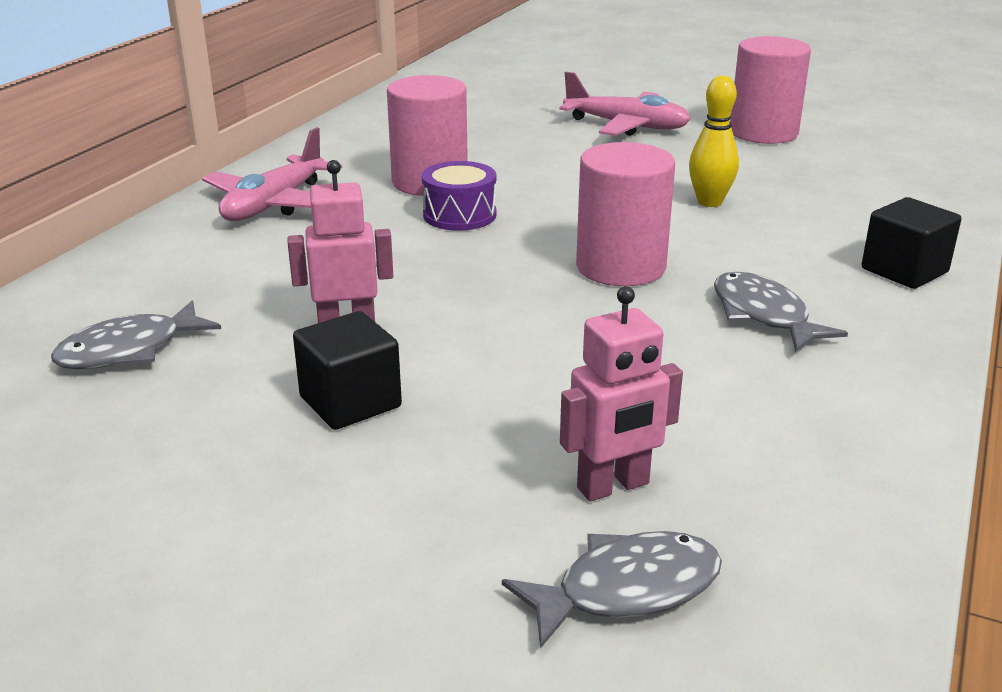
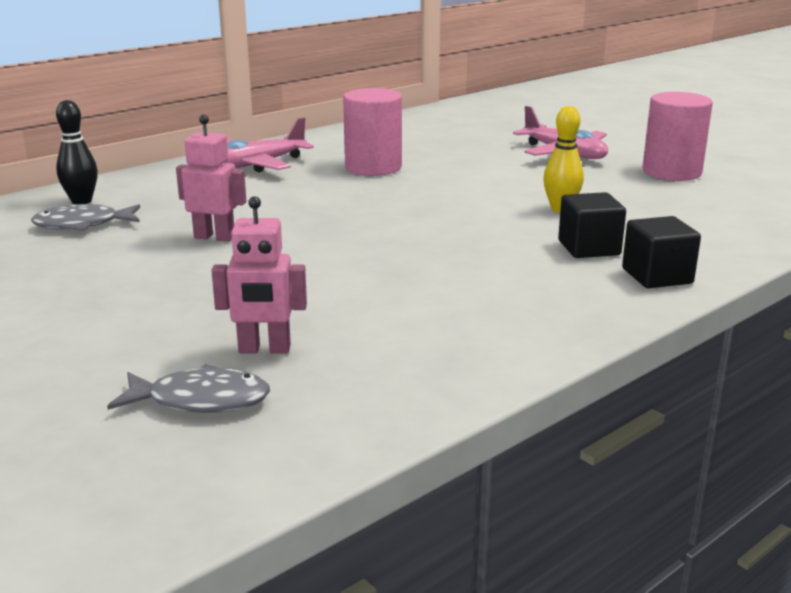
camera: 25 degrees right, 5 degrees down
black cube [293,311,402,430] -> black cube moved to [558,192,626,258]
purple drum [422,161,496,231] -> none
pink cylinder [576,142,675,286] -> none
grey fish [714,272,848,352] -> none
none -> black bowling pin [56,100,98,204]

